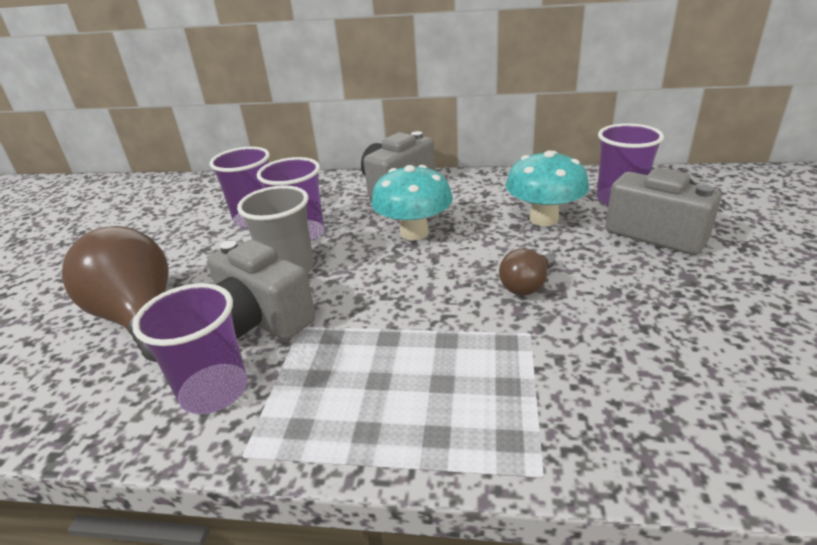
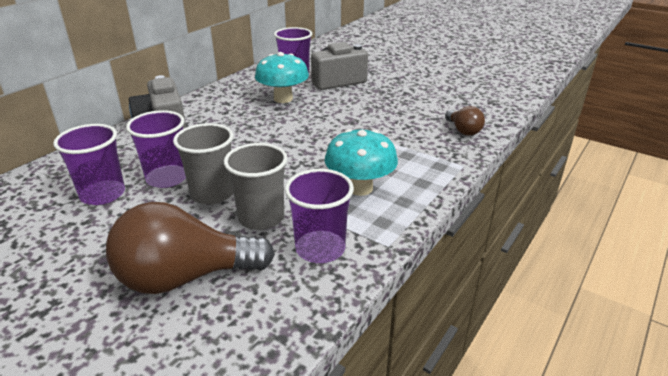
camera: 65 degrees left, 0 degrees up
grey camera [207,240,316,340] -> grey cup [224,143,288,230]
turquoise mushroom [371,165,453,241] -> turquoise mushroom moved to [324,129,398,196]
brown light bulb [499,248,555,295] -> brown light bulb moved to [445,106,485,136]

